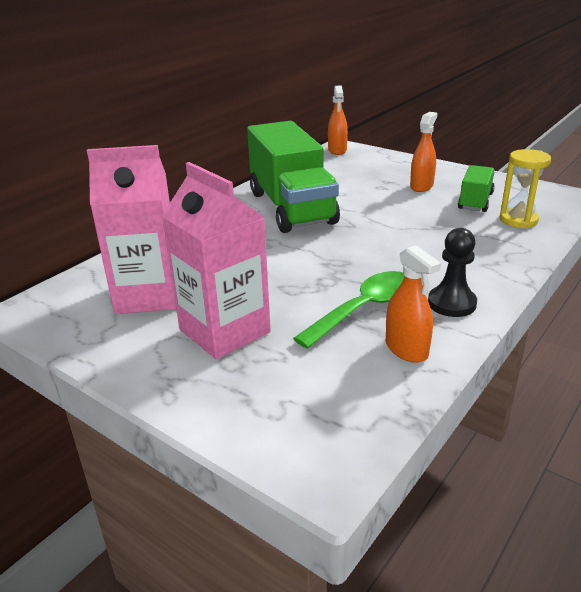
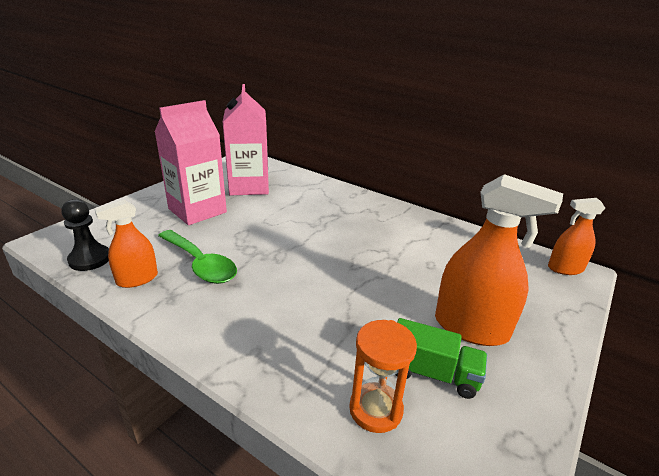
camera: 85 degrees right, 0 degrees up
green truck [247,121,340,233] -> none
orange spray bottle [410,112,437,192] -> orange spray bottle [435,174,563,346], size x1.70
black pawn [428,228,477,317] -> black pawn moved to [61,199,109,271]
yellow hourglass [500,149,551,228] -> orange hourglass [349,320,417,433]

